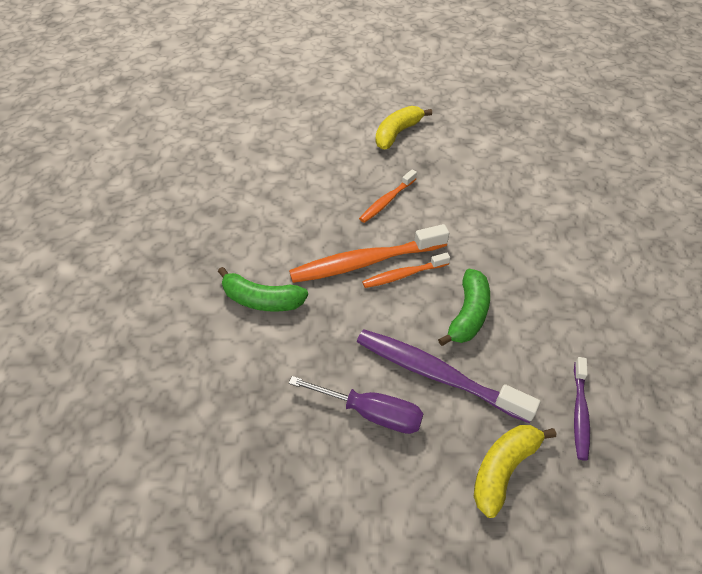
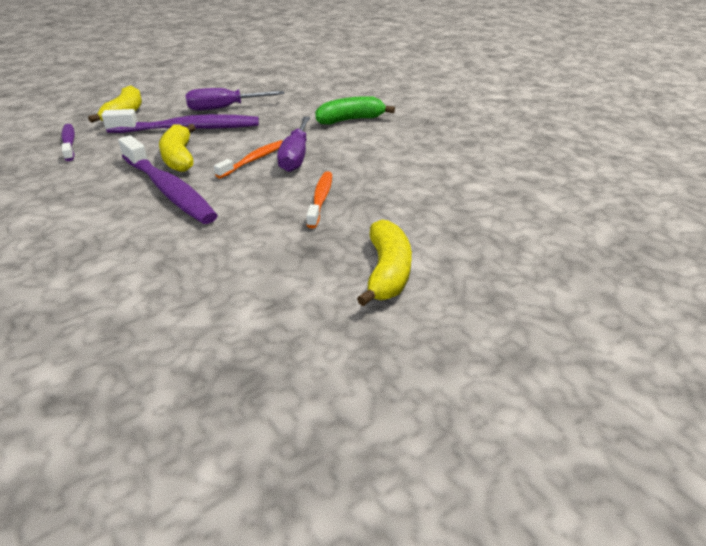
camera: 145 degrees right, 15 degrees down
orange toothbrush [289,224,449,283] -> purple screwdriver [277,117,310,172]
green banana [438,269,490,346] -> yellow banana [159,124,195,172]
none -> purple toothbrush [118,135,218,224]

